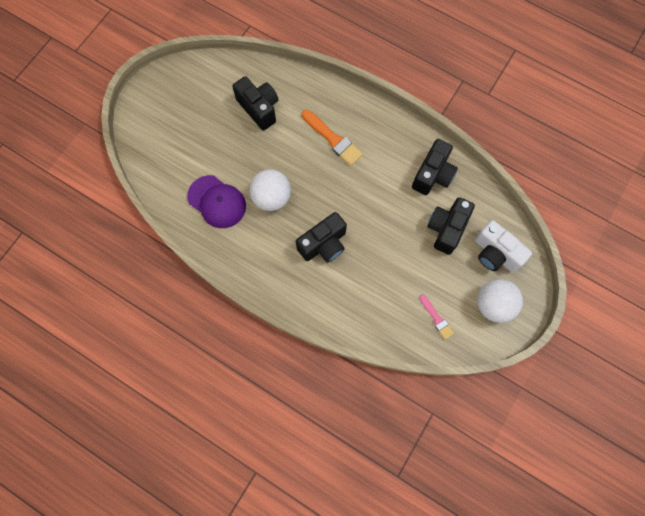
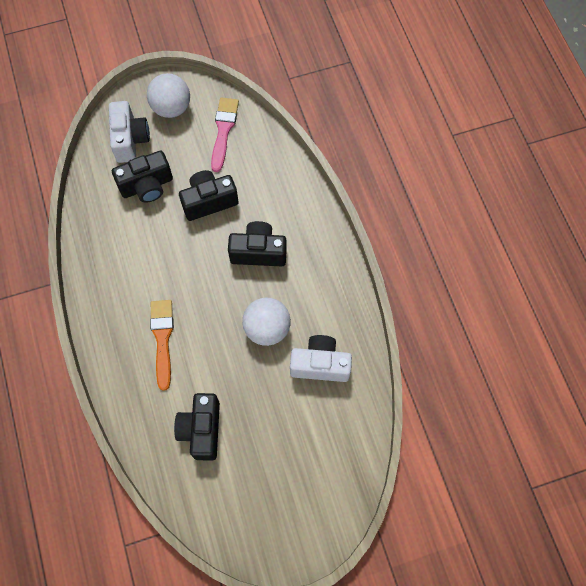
camera: 140 degrees left, 5 degrees down
purple cap [187,175,246,228] -> white camera [290,335,352,382]
black camera [412,139,458,195] -> black camera moved to [179,170,239,221]
pink brush [419,294,454,339] -> pink brush [211,97,239,172], size x1.67

